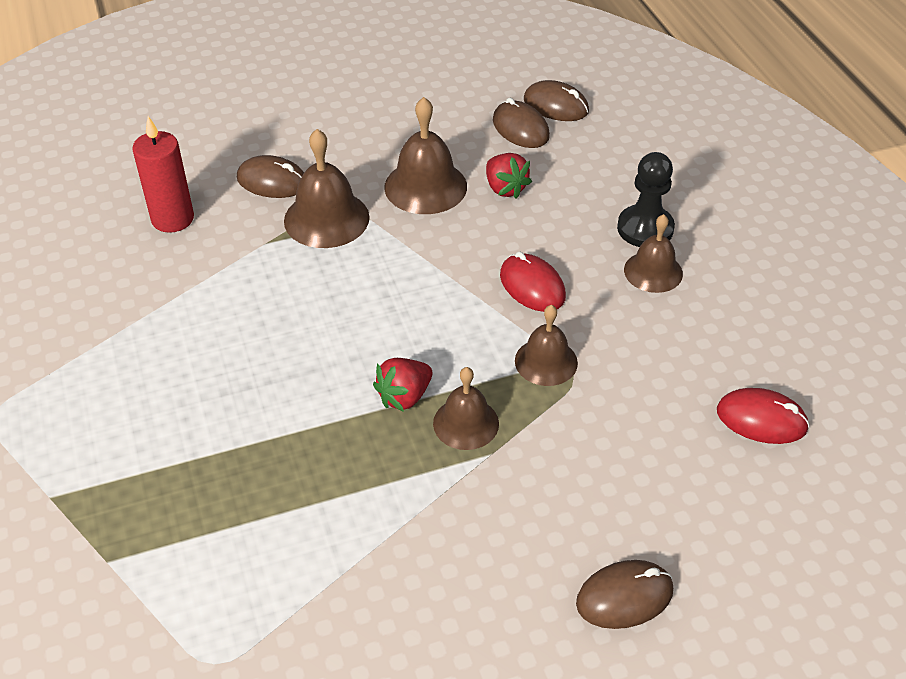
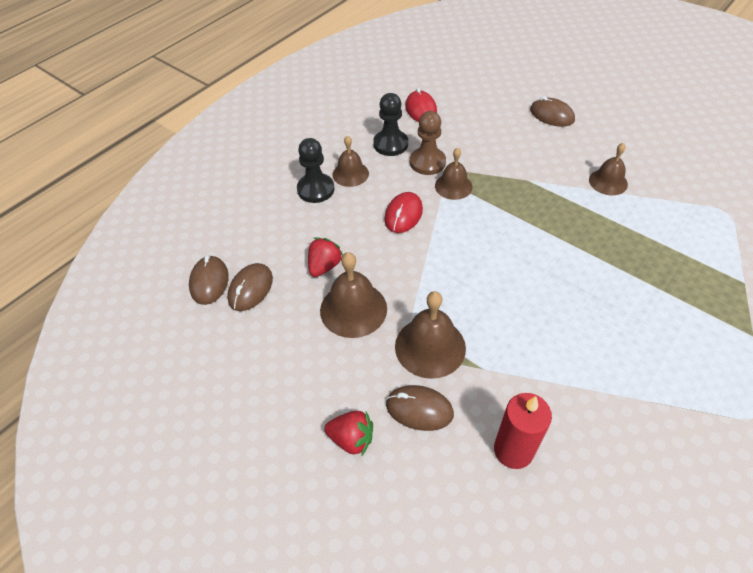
camera: 120 degrees left, 5 degrees up
brown mouse [237,155,304,198] -> brown mouse turned 60 degrees counterclockwise [386,385,454,431]
red strawberry [373,358,433,412] -> red strawberry moved to [324,411,373,455]
brown bell [433,367,499,450] -> brown bell moved to [589,143,628,195]
none -> black pawn [373,93,408,156]
none -> brown pawn [410,111,446,175]

